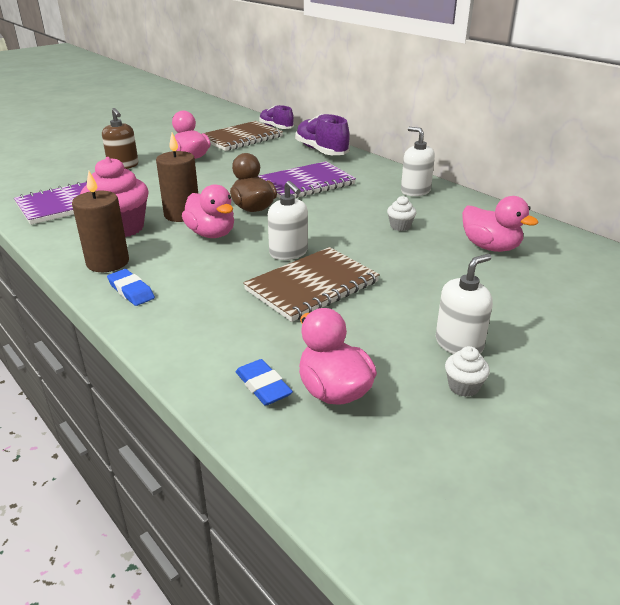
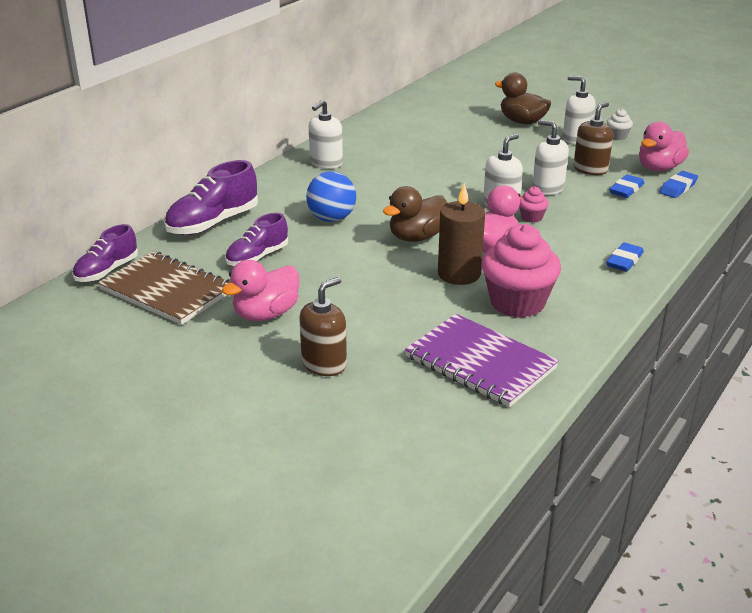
camera: 105 degrees left, 0 degrees up
brown candle [72,171,129,272] -> none
brown notebook [243,247,380,322] -> white soap dispenser [532,120,569,195]
purple notebook [257,161,356,199] -> blue ball [306,171,356,222]
white cupcake [387,196,416,231] -> none
pink duck [462,196,538,252] -> none
none -> purple shoe [225,213,288,266]
none -> brown duck [495,73,551,124]
none -> pink cupcake [519,186,549,223]
none -> brown soap dispenser [574,102,613,175]
none -> blue eraser [609,175,644,198]

